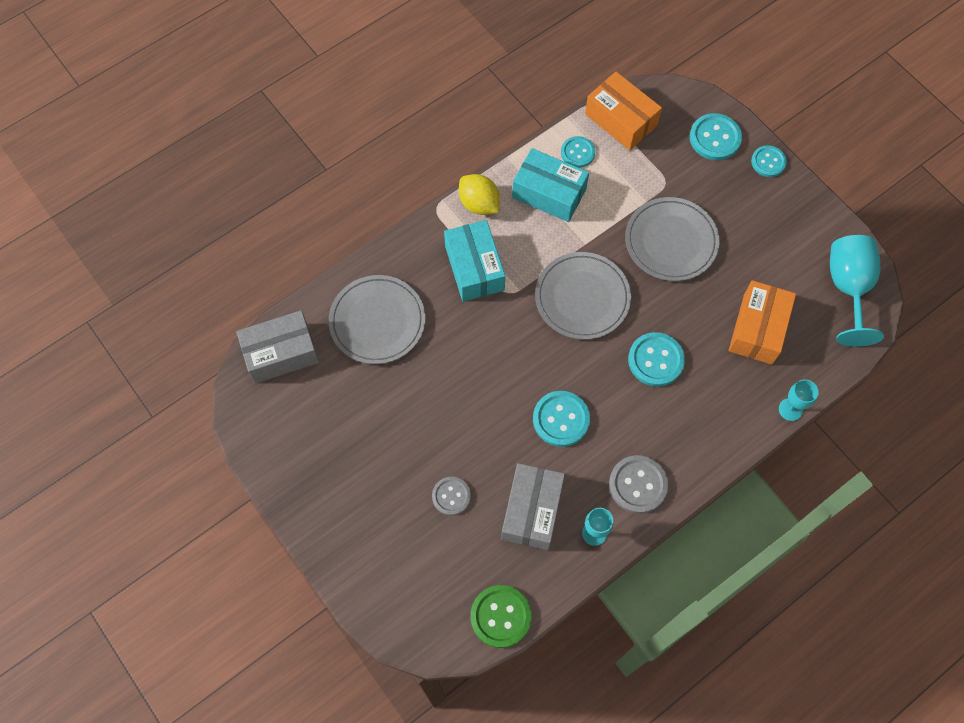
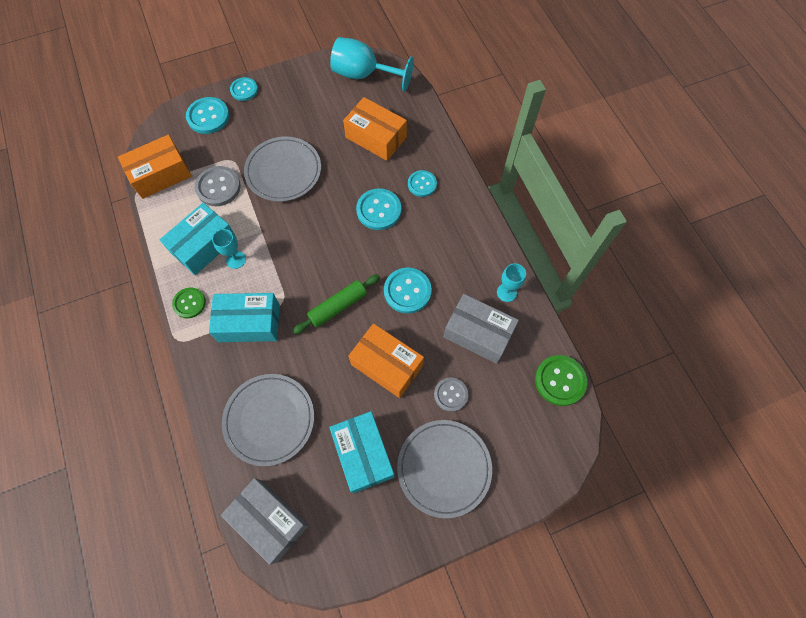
camera: 75 degrees left, 0 degrees up
grey box [236,310,319,384] -> grey box turned 45 degrees counterclockwise [221,478,309,565]
yellow lemon [459,174,500,215] -> green button [172,288,206,318]
grey plate [535,252,631,340] -> grey plate moved to [397,420,492,518]
turquoise button [561,136,595,168] -> turquoise button moved to [408,170,437,197]
grey button [609,455,668,514] -> grey button moved to [195,166,241,206]
turquoise goblet [779,379,819,421] -> turquoise goblet moved to [212,229,246,269]
none -> green rolling pin [293,274,380,334]
none -> turquoise box [329,411,395,494]
none -> orange box [348,323,424,398]

